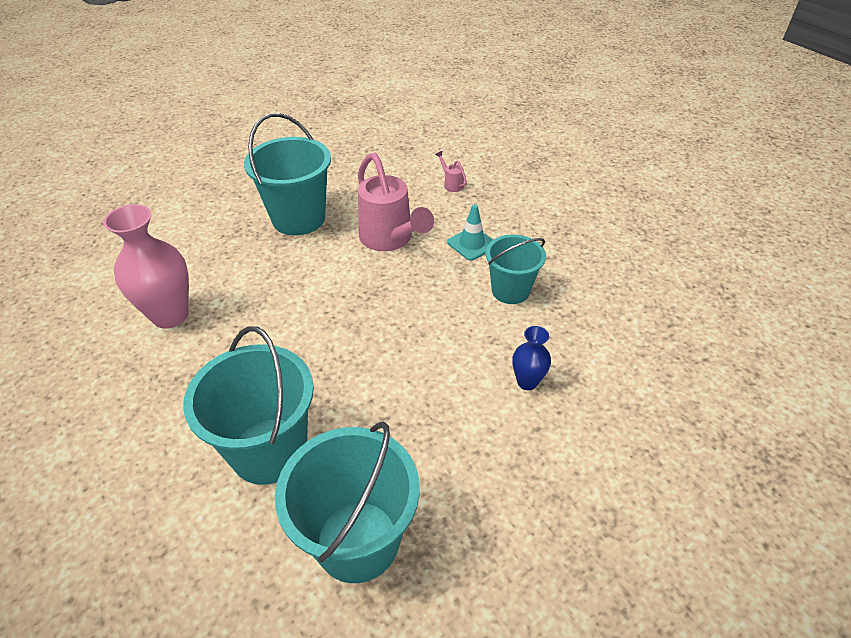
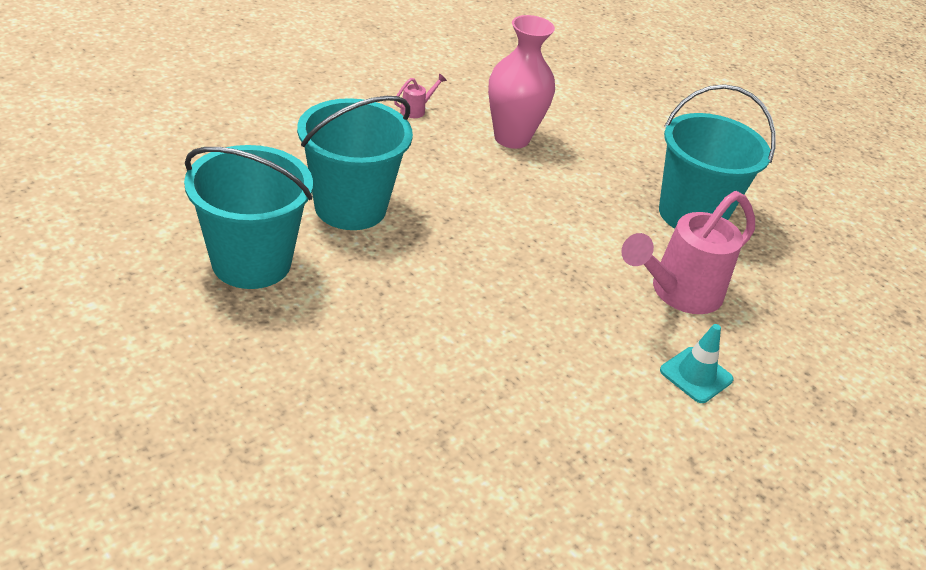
camera: 80 degrees right, 5 degrees down
pink watering can [435,151,467,192] -> pink watering can moved to [394,73,447,118]
turquoise bucket [486,235,546,304] -> none
blue vase [513,326,551,390] -> none

